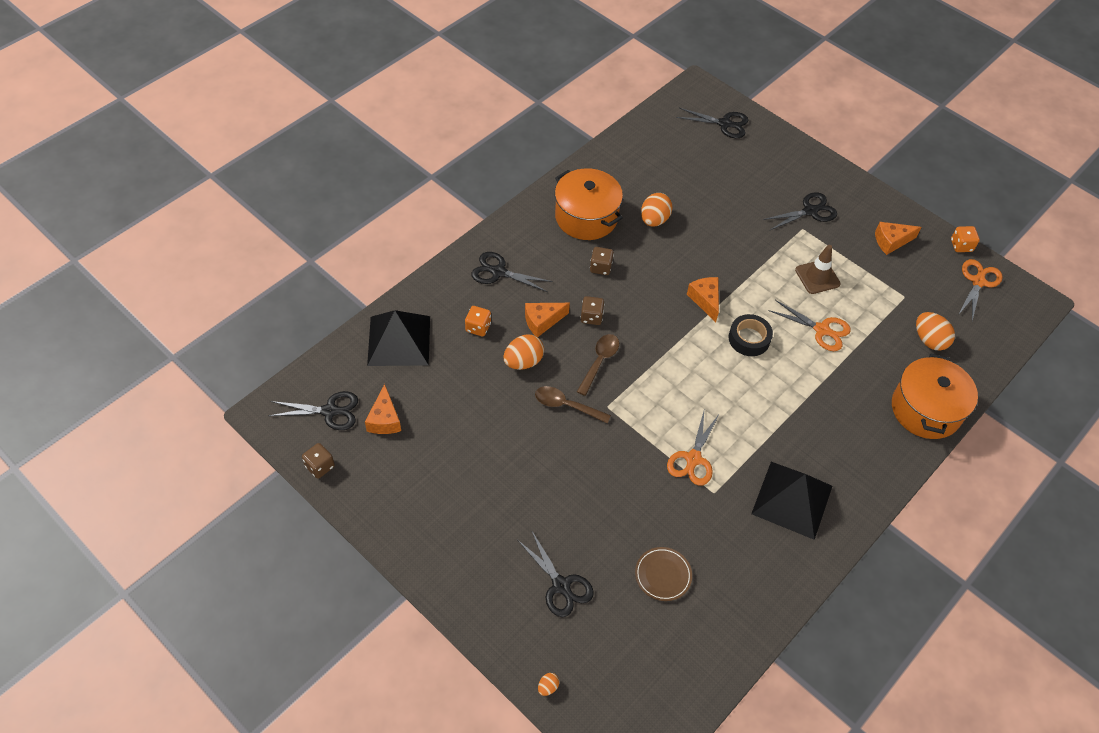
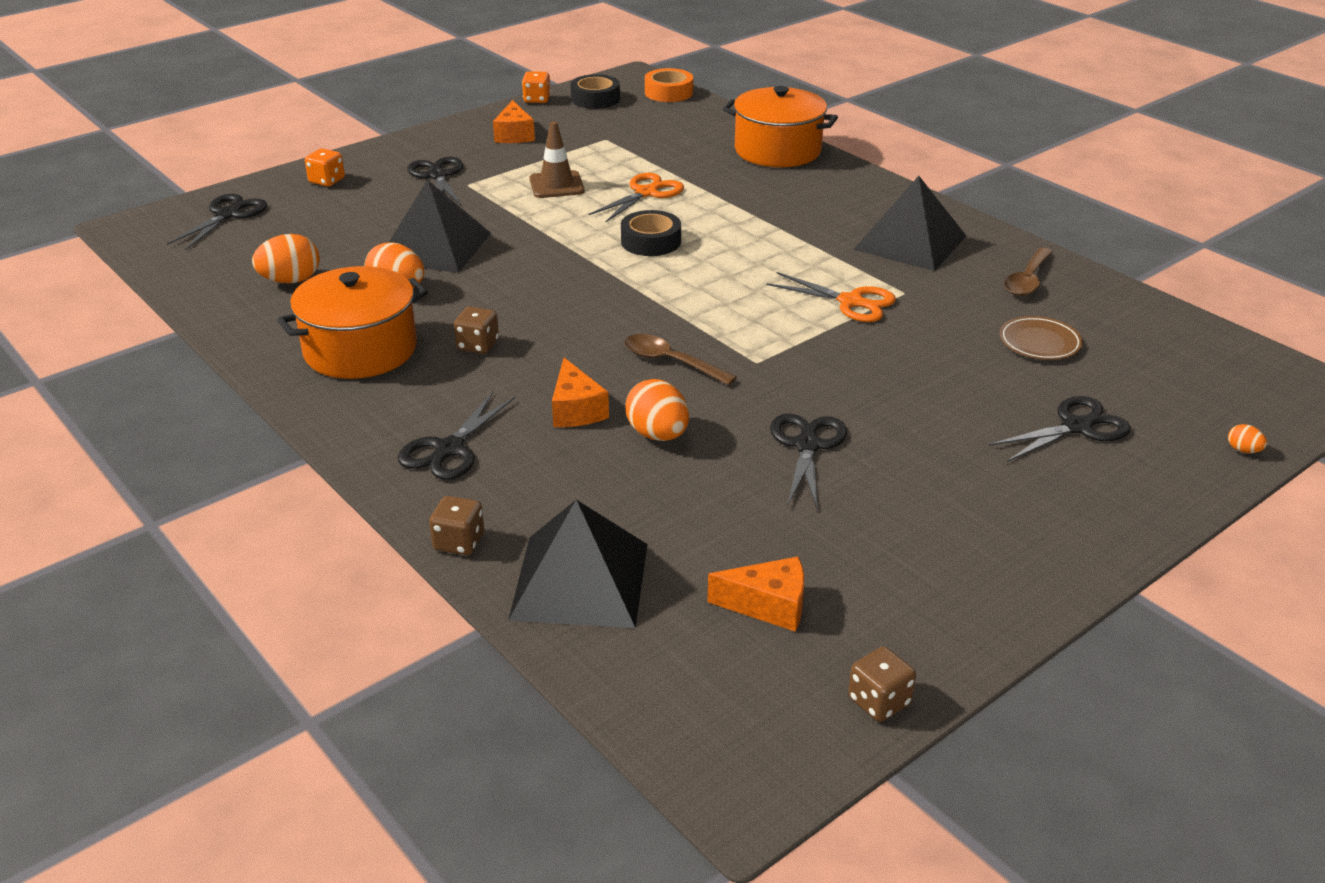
camera: 80 degrees left, 20 degrees down
black scissors [269,391,358,430] -> black scissors moved to [770,413,847,508]
orange dice [465,306,491,336] -> orange dice moved to [305,148,345,187]
brown spoon [535,386,611,424] -> brown spoon moved to [1004,247,1053,296]
brown dice [580,296,605,325] -> brown dice moved to [429,496,484,555]
orange cheese [687,277,719,322] -> none
orange egg [916,312,955,351] -> orange egg moved to [252,234,320,283]
orange scissors [958,259,1003,321] -> black tape [570,74,620,109]
none -> black pyramid [389,180,491,273]
none -> orange tape [645,68,693,102]

